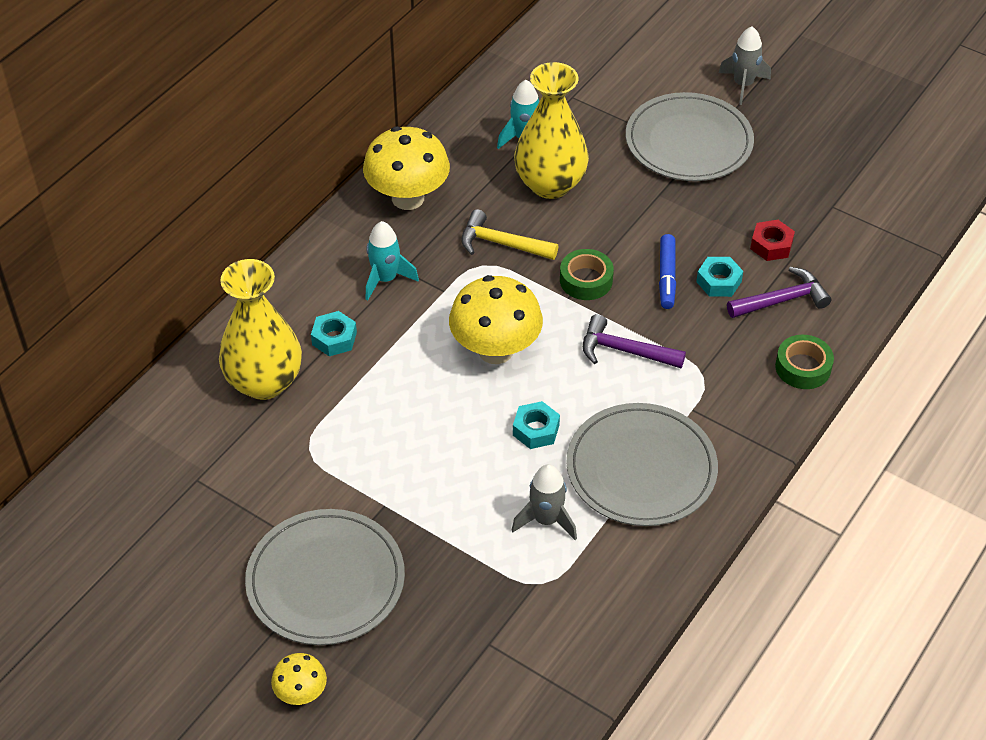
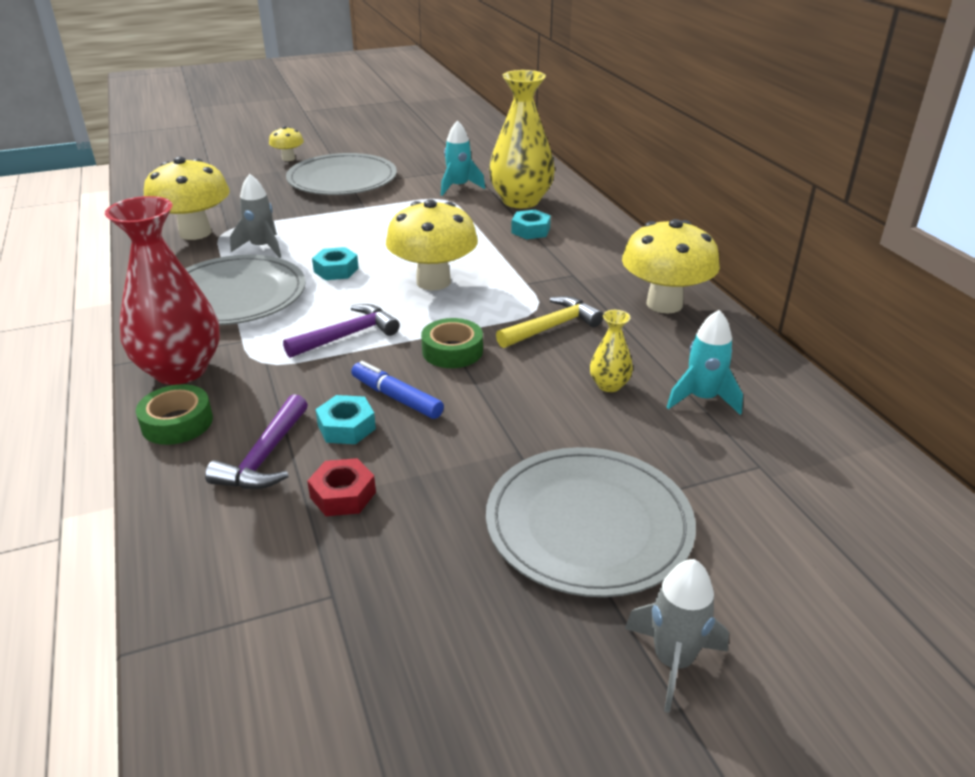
camera: 125 degrees right, 15 degrees down
turquoise rocket [365,221,419,301] -> turquoise rocket moved to [441,121,485,196]
yellow vase [514,62,589,199] -> yellow vase [590,310,633,392], size x0.45
none -> red vase [105,196,220,385]
none -> yellow mushroom [144,157,230,240]

